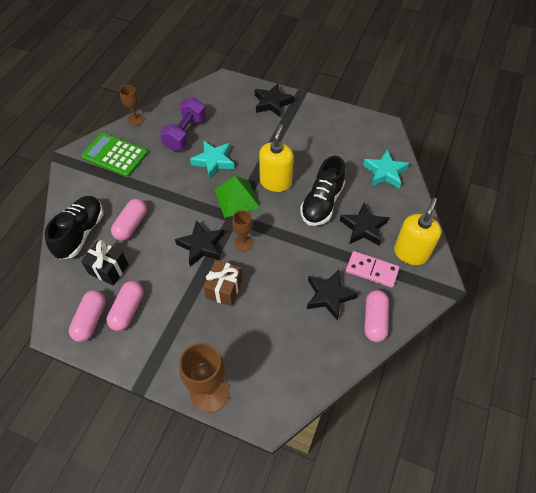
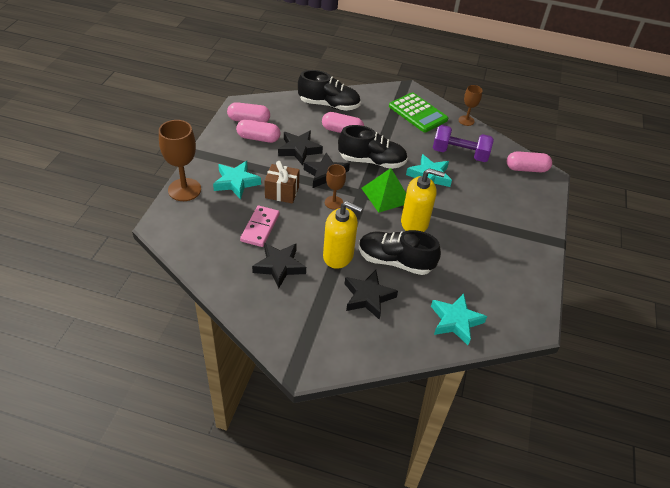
camera: 80 degrees right, 10 degrees down
green calculator [81,133,148,177] -> green calculator turned 120 degrees clockwise [389,92,448,132]
black gift [81,240,129,286] -> none
black star [255,83,294,118] -> black star moved to [278,130,323,166]
pink domino [346,251,399,288] -> pink domino moved to [240,206,279,247]
pink capsule [364,290,389,342] -> pink capsule moved to [507,151,552,172]
yellow soap dispenser [394,198,442,265] -> yellow soap dispenser moved to [323,201,363,269]
none -> turquoise star [213,161,261,200]
none -> black shoe [338,125,408,169]

